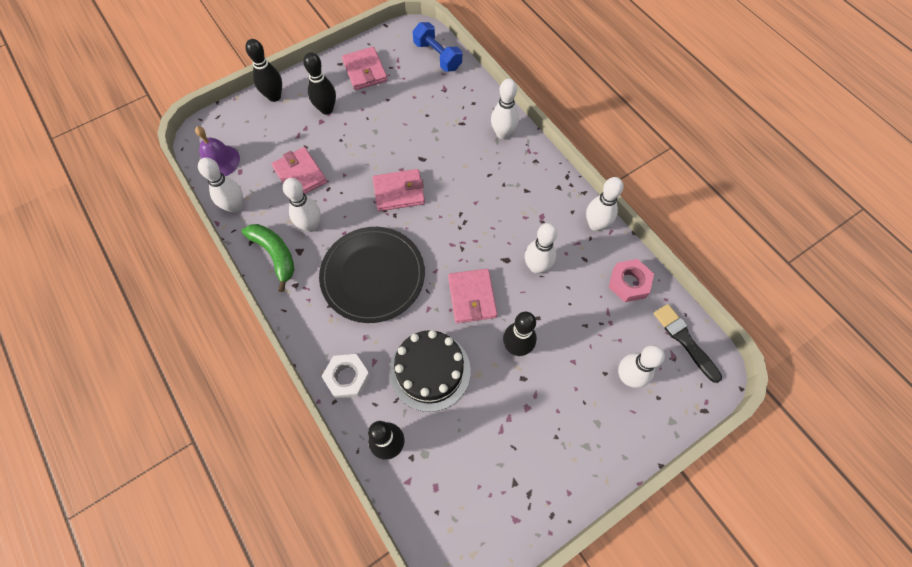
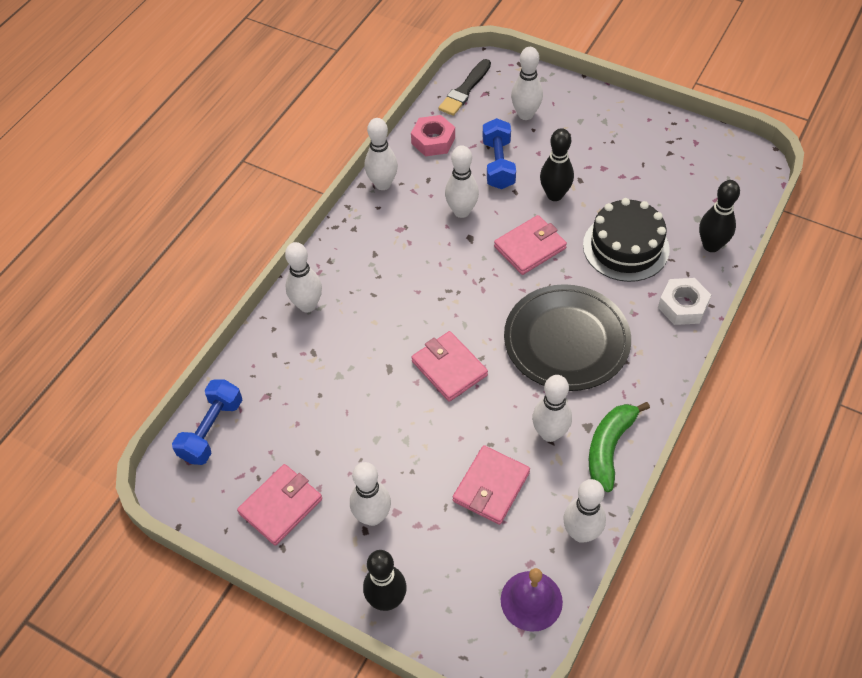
camera: 115 degrees left, 10 degrees down
black bowling pin [303,52,336,115] -> white bowling pin [350,462,391,526]
none -> blue dumbbell [483,118,516,189]

